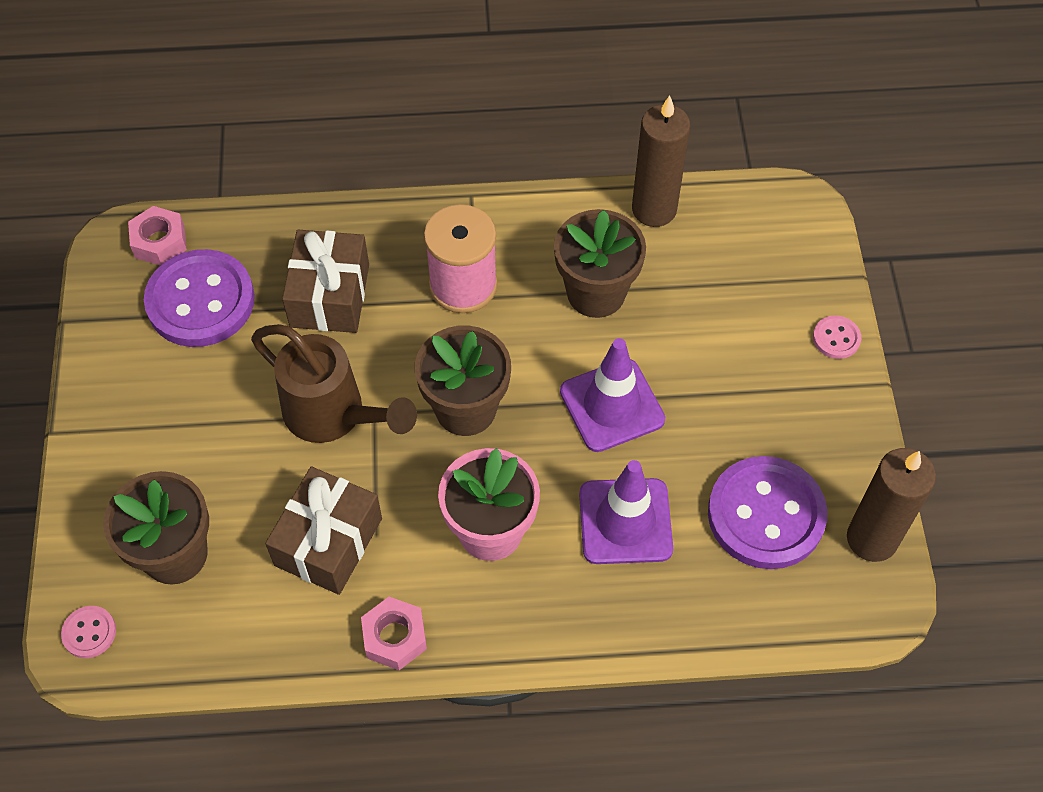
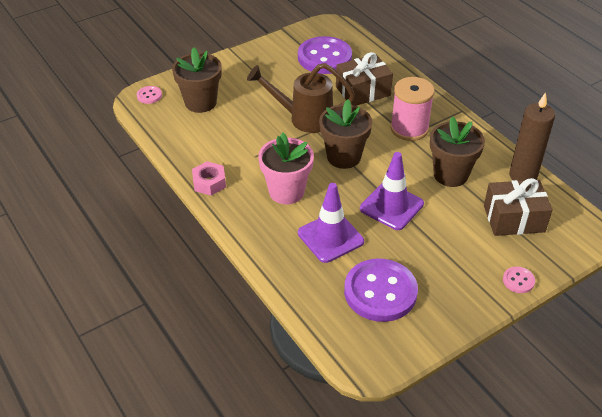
camera: 60 degrees right, 15 degrees down
pink nut [128,206,187,266] -> none
brown watering can [251,324,417,443] -> brown watering can turned 90 degrees clockwise [247,63,355,133]
brown gift [265,466,382,595] -> brown gift moved to [484,178,553,236]
brown candle [847,448,936,562] -> none

